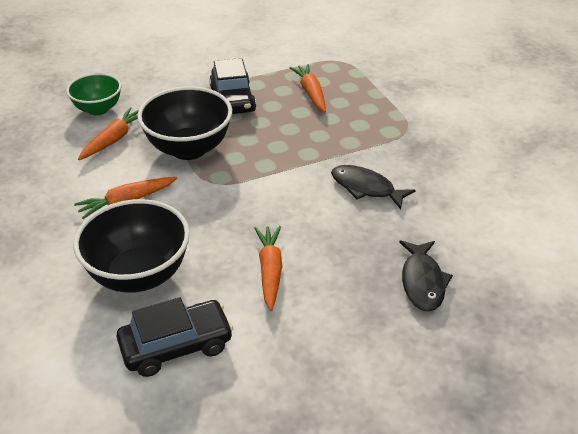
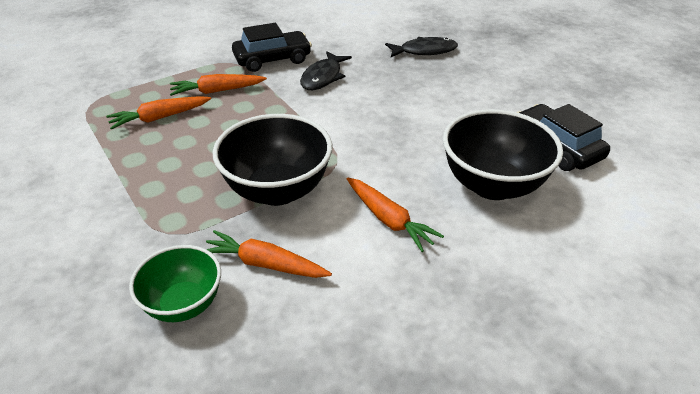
camera: 100 degrees left, 0 degrees up
black car [209,58,256,114] -> black car moved to [232,23,312,72]
orange carrot [254,226,282,311] -> orange carrot moved to [170,74,267,96]

